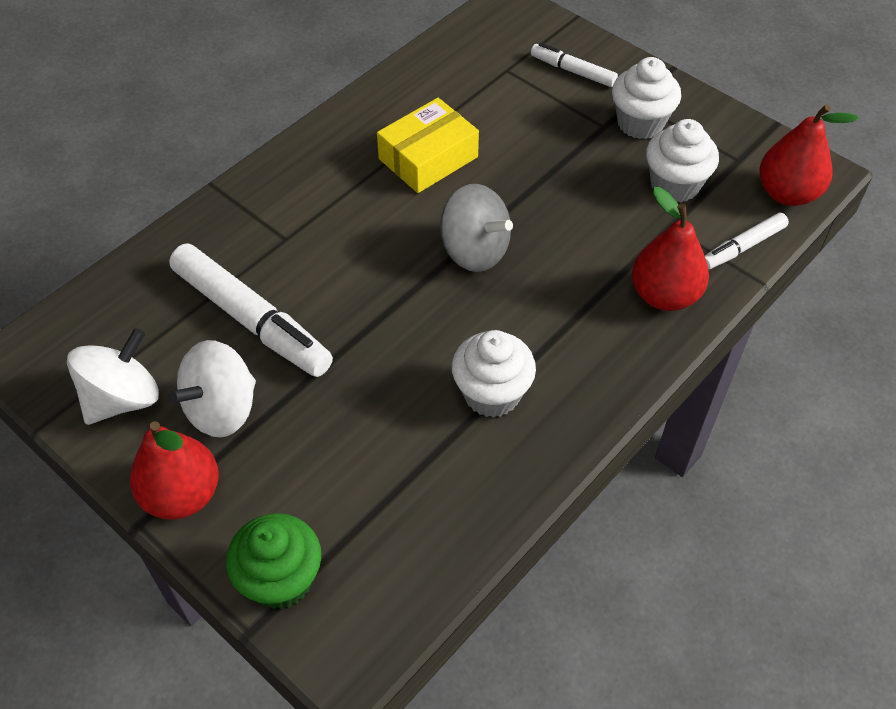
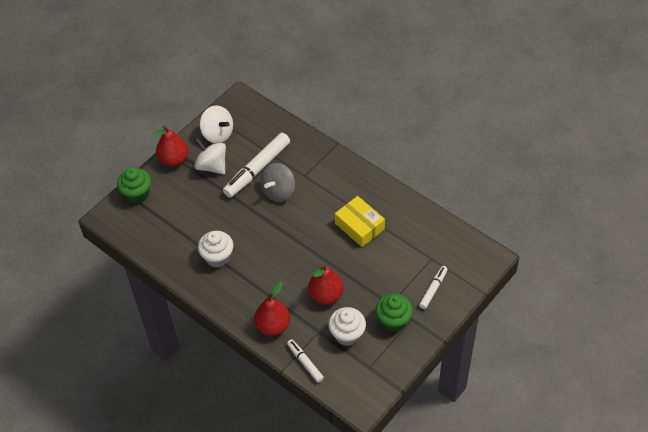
camera: 90 degrees right, 0 degrees up
grey spinning top [440,184,513,272] -> grey spinning top moved to [261,163,295,202]
white cupcake [612,57,681,139] -> green cupcake [375,293,413,332]
red pear [759,104,859,206] -> red pear moved to [308,264,344,304]

